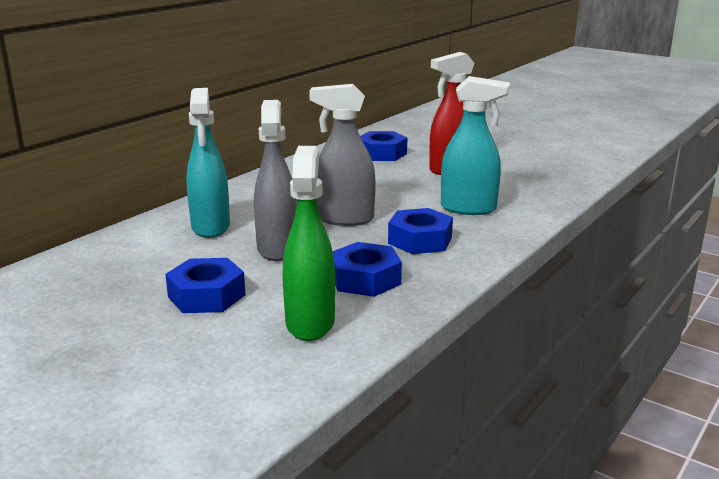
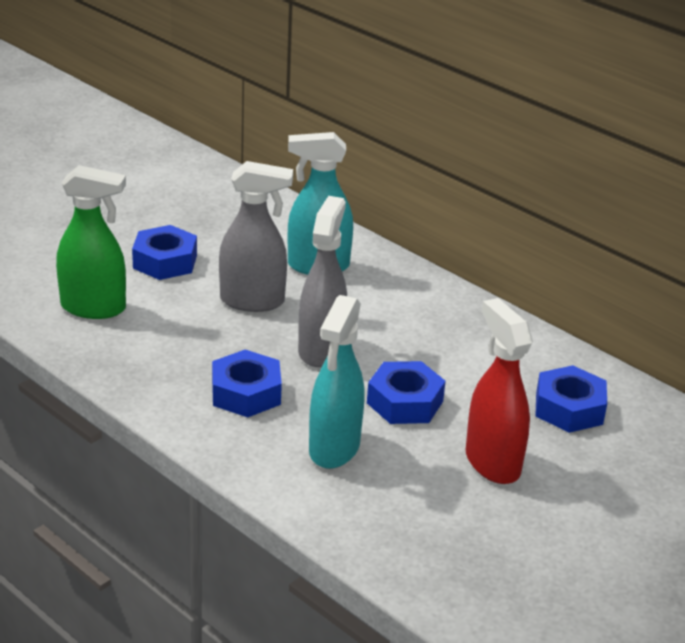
camera: 95 degrees right, 10 degrees up
blue nut [333,242,402,297] -> blue nut moved to [367,361,446,424]

